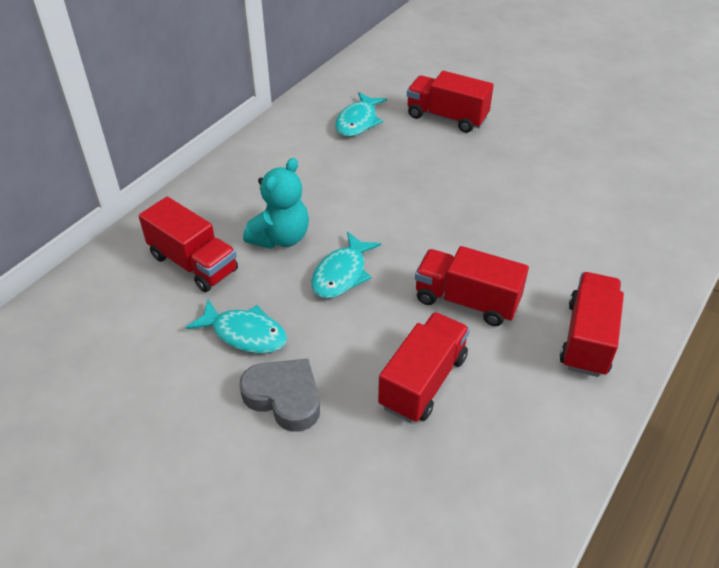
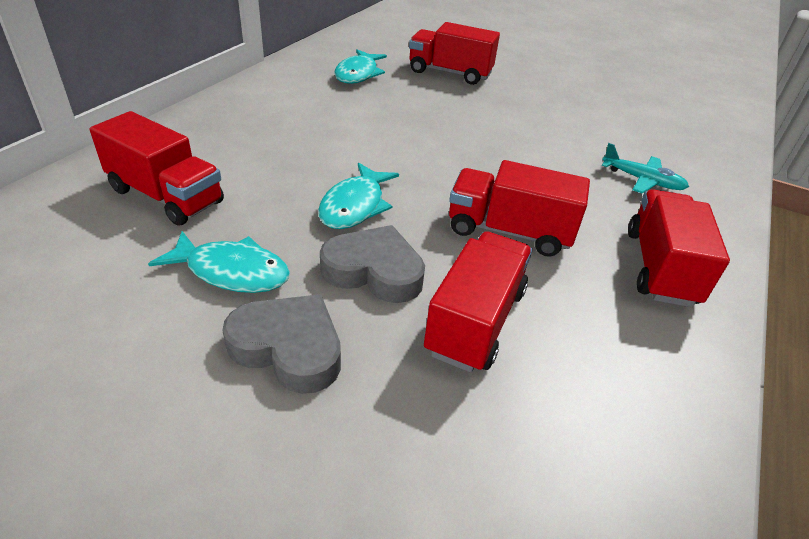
camera: 10 degrees left, 5 degrees down
turquoise teddy bear [243,158,309,249] -> none
none -> grey heart [320,225,425,303]
none -> turquoise plane [602,143,689,194]

